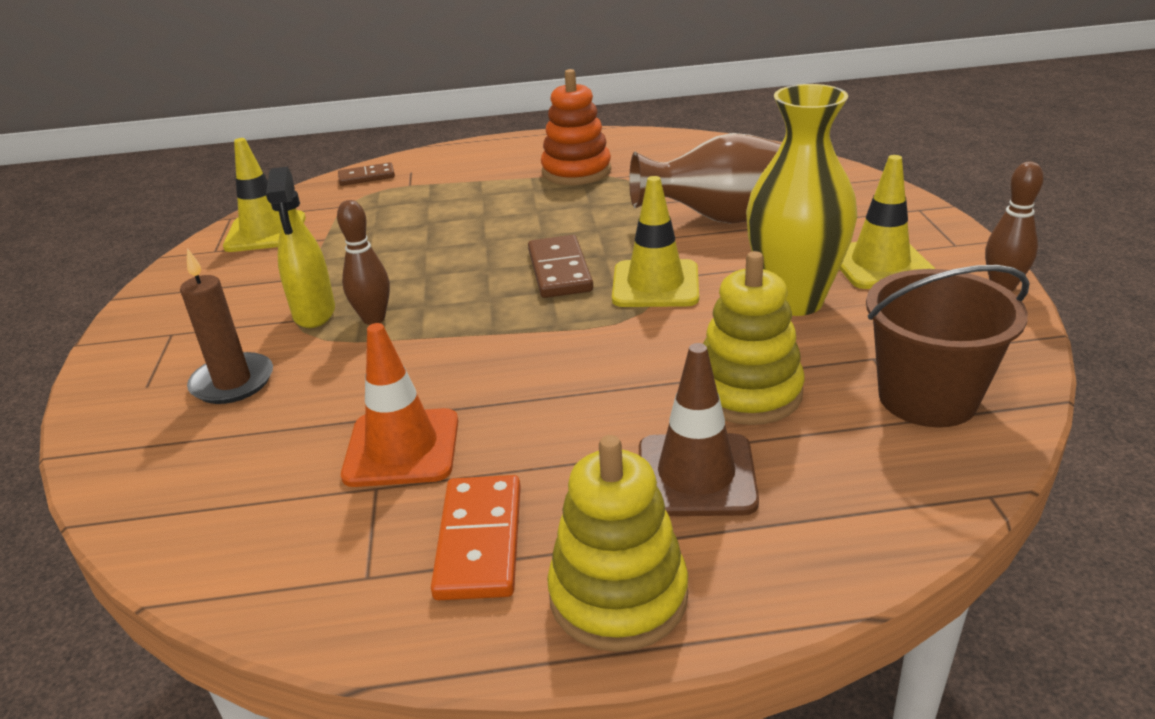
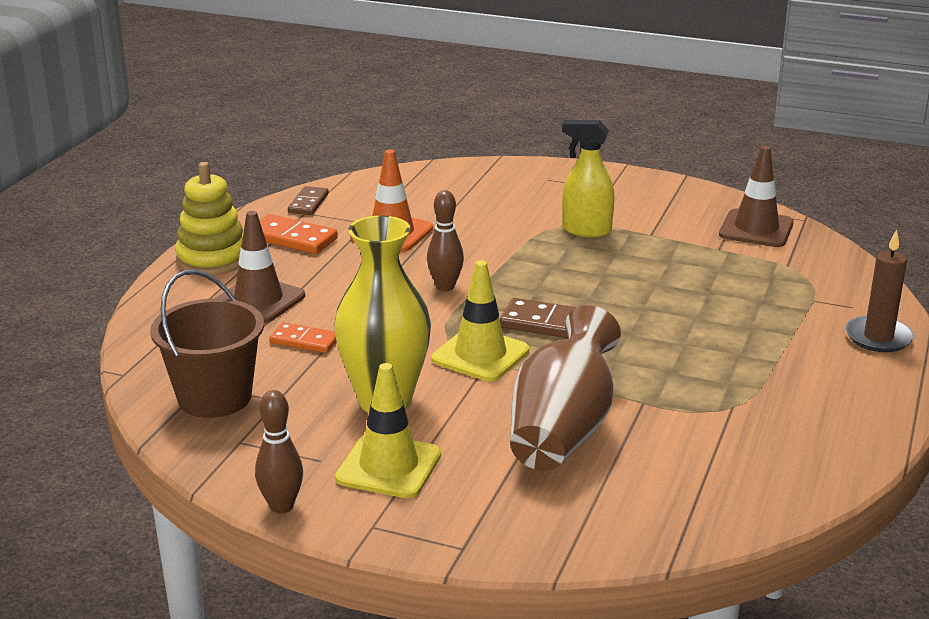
camera: 115 degrees right, 5 degrees down
brown candle [180,248,273,404] -> brown candle moved to [846,229,914,352]
yellow traffic cone [223,138,306,252] -> brown traffic cone [719,146,794,247]
brown bowling pin [337,200,390,325] -> brown bowling pin moved to [427,190,464,291]
brown domino [338,162,395,186] -> brown domino moved to [288,186,329,215]
orange stacking toy [541,69,611,185] -> none
yellow stacking toy [703,251,805,425] -> orange domino [269,322,336,353]

